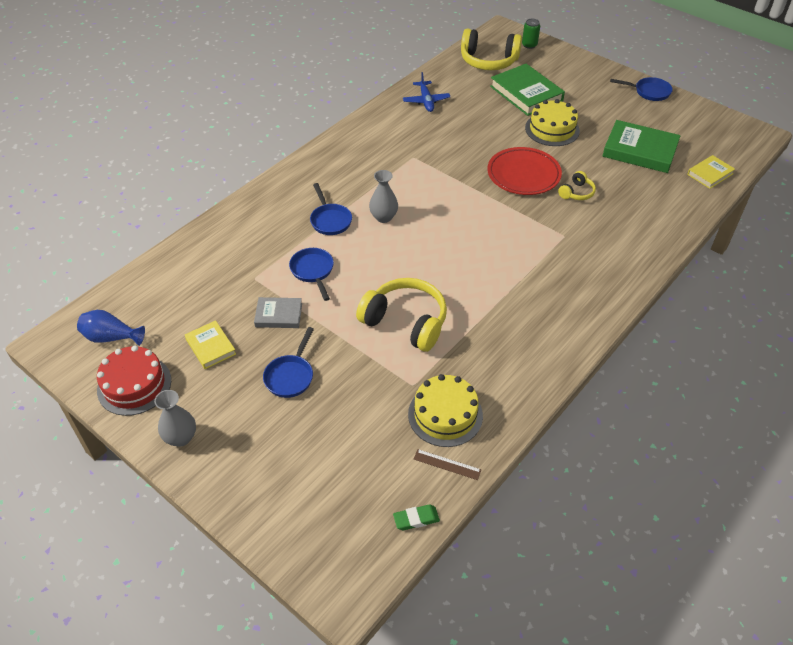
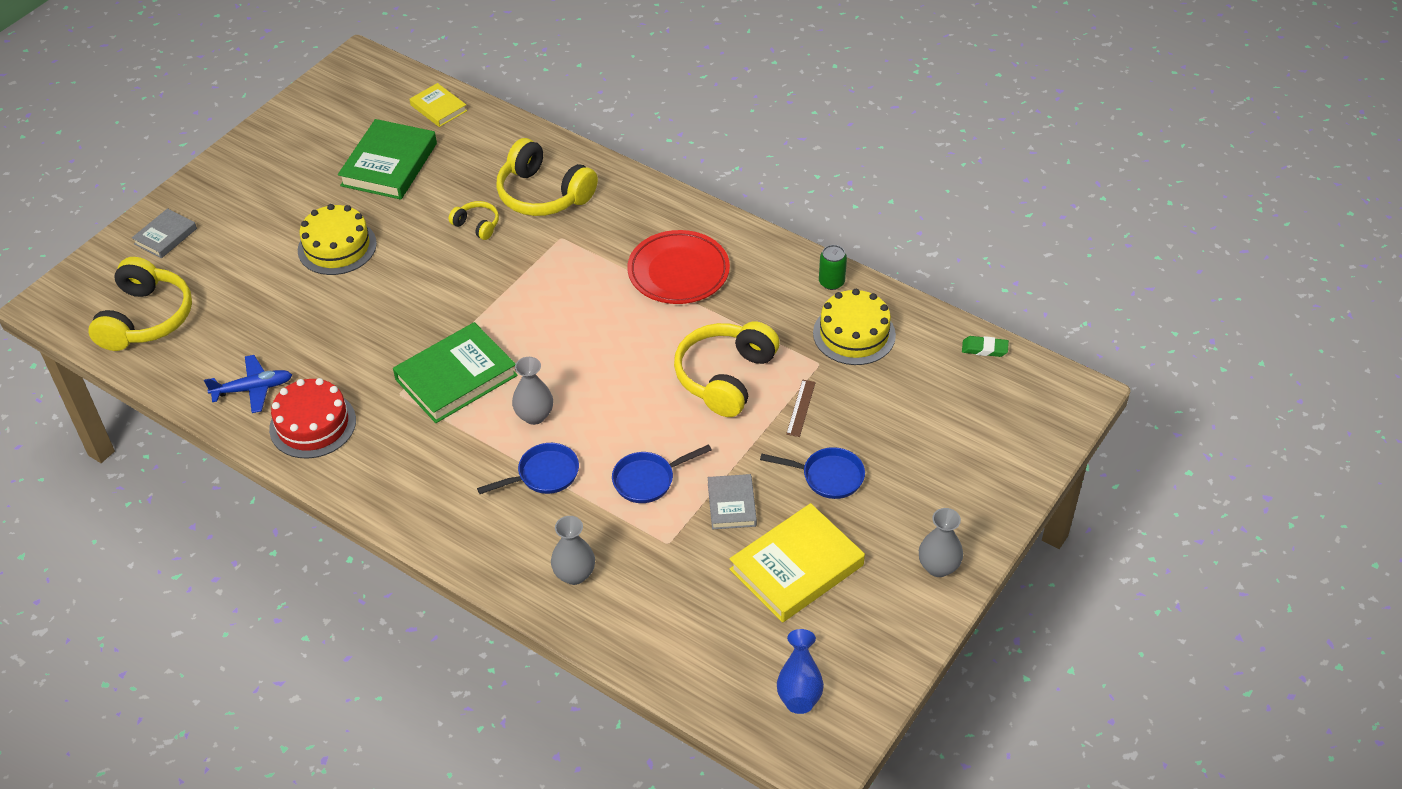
camera: 95 degrees left, 0 degrees up
red cake [97,345,171,416] -> red cake moved to [269,378,356,459]
yellow book [185,320,236,369] -> yellow book [729,503,865,622], size x1.81
green eraser [393,504,440,530] -> green eraser turned 60 degrees counterclockwise [962,336,1009,357]
brown ruler [414,449,481,480] -> brown ruler moved to [786,380,816,437]
red plate [487,147,562,195] -> red plate moved to [627,230,730,304]
green book [490,64,565,116] -> green book moved to [393,322,518,423]
green can [522,19,540,49] -> green can moved to [819,245,847,290]
blue pan [610,77,673,101] -> none
none -> grey book [132,208,197,258]
none -> yellow headphones [496,138,598,216]
none -> grey vase [551,516,595,585]

